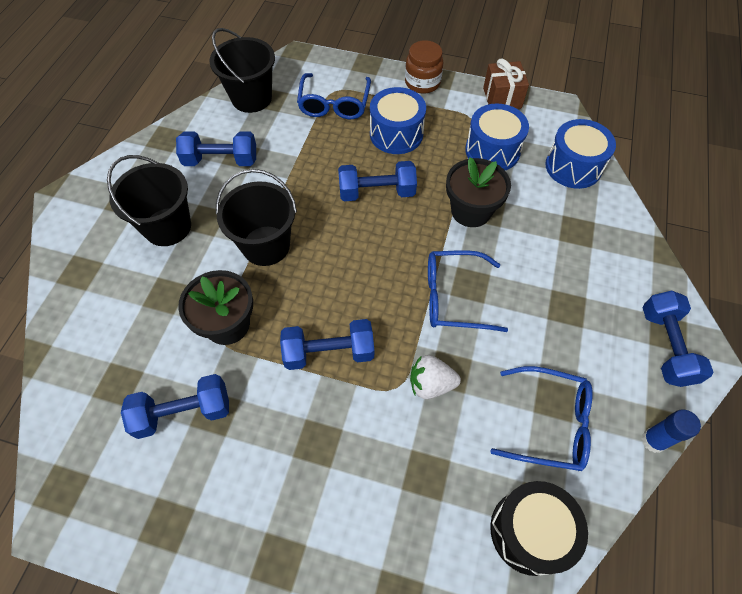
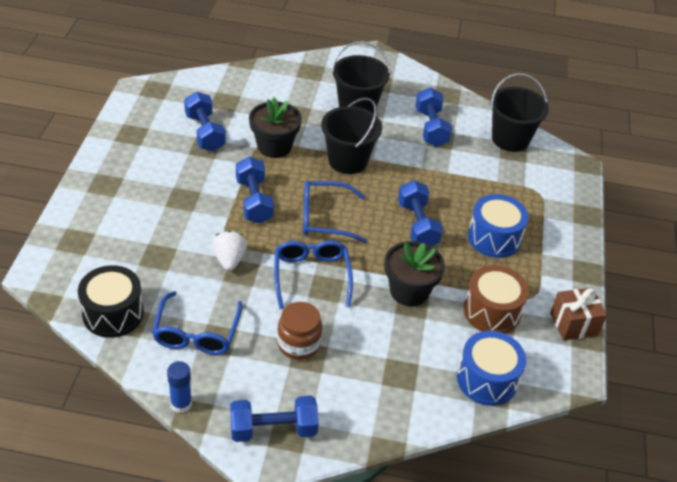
camera: 80 degrees right, 15 degrees down
blue glasses [297,73,371,119] -> blue glasses moved to [303,181,367,243]
brown jar [405,40,444,94] -> brown jar moved to [277,302,322,360]
blue drum [465,104,529,170] -> brown drum [463,265,529,334]

